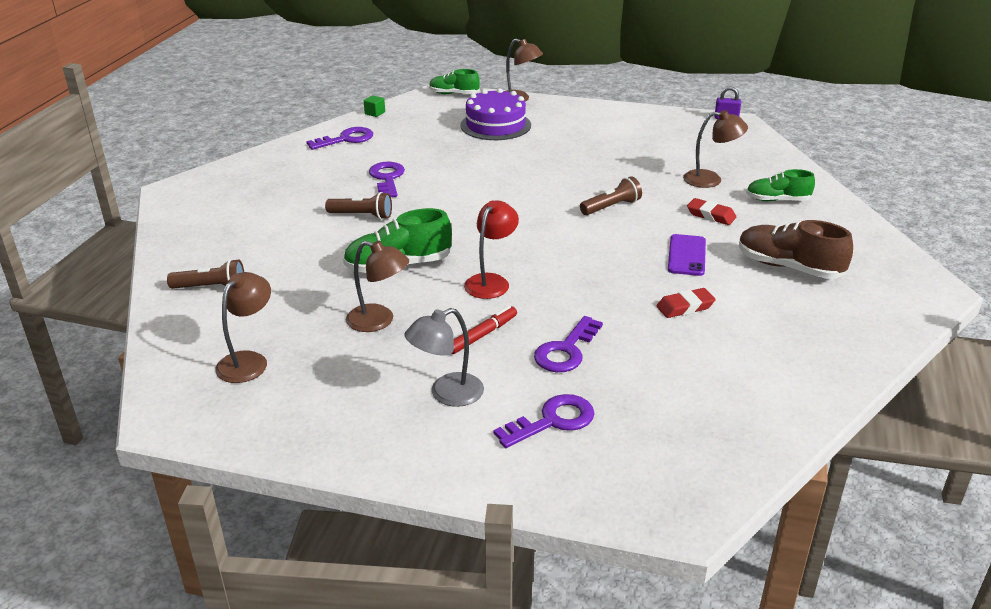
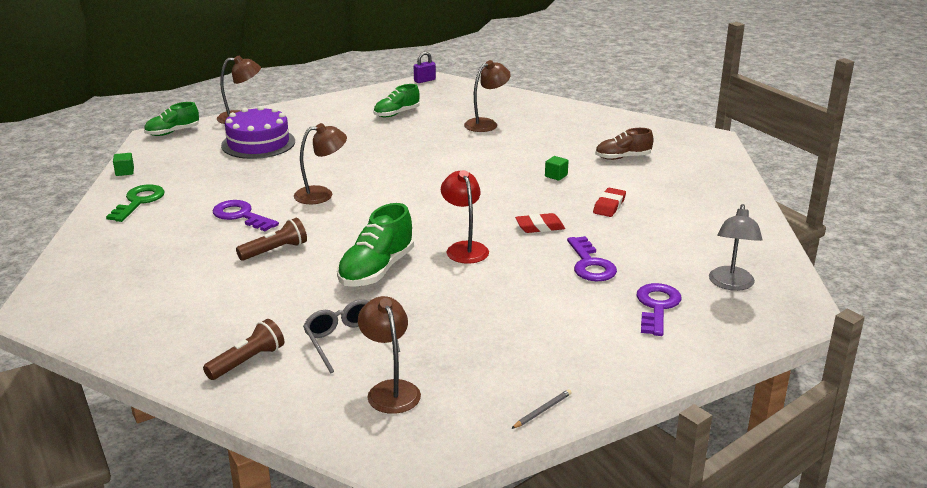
camera: 45 degrees left, 5 degrees down
purple key [306,127,373,150] -> green key [106,184,165,222]
brown lamp [346,241,409,332] -> brown lamp moved to [294,123,347,204]
grey lamp [404,308,484,407] -> grey lamp moved to [709,204,762,291]
red marker [452,306,517,354] -> none
brown flashlight [580,176,642,215] -> none
purple phone [668,234,706,276] -> green cube [545,156,568,181]
red eraser [687,198,736,225] -> red eraser moved to [515,213,565,233]
brown shoe [739,220,853,279] -> brown shoe [595,128,654,160], size x0.66
green shoe [746,169,815,201] -> green shoe moved to [373,84,420,117]
none -> grey glasses [303,299,400,373]
none -> grey pencil [511,389,572,429]

